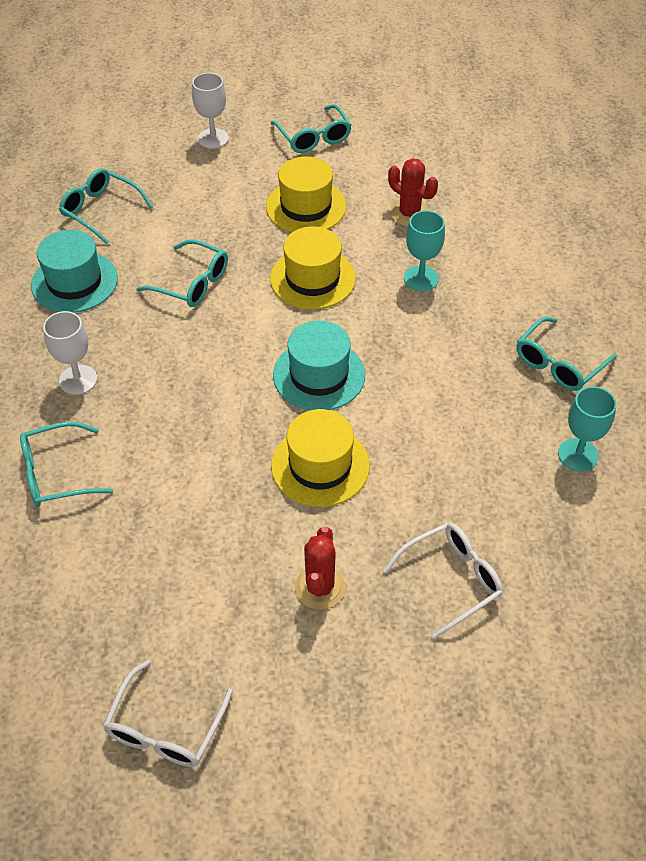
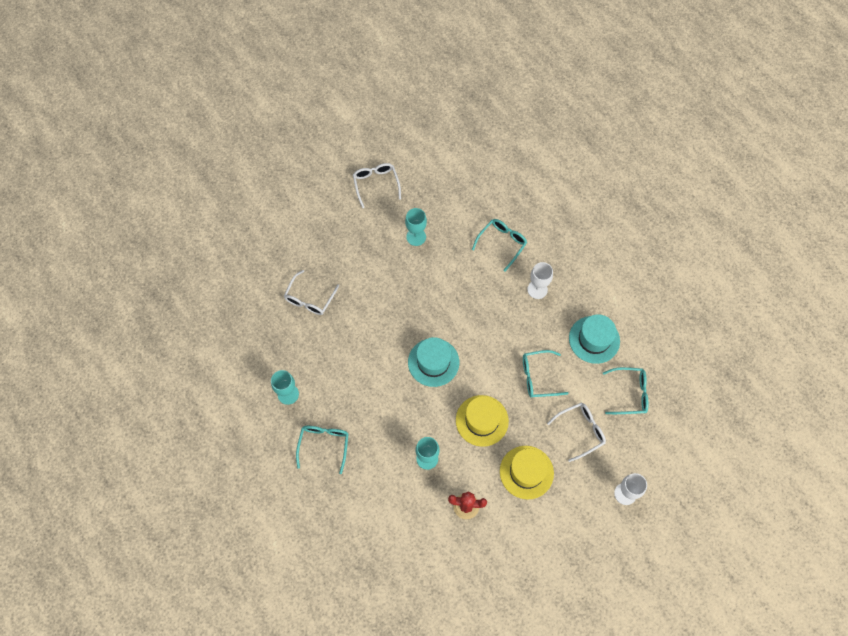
camera: 145 degrees right, 15 degrees up
turquoise glasses [271,104,352,153] -> none
yellow hat [271,409,370,507] -> none
red cactus [295,526,345,610] -> none
none -> turquoise goblet [405,208,427,246]
none -> white glasses [547,403,606,462]

